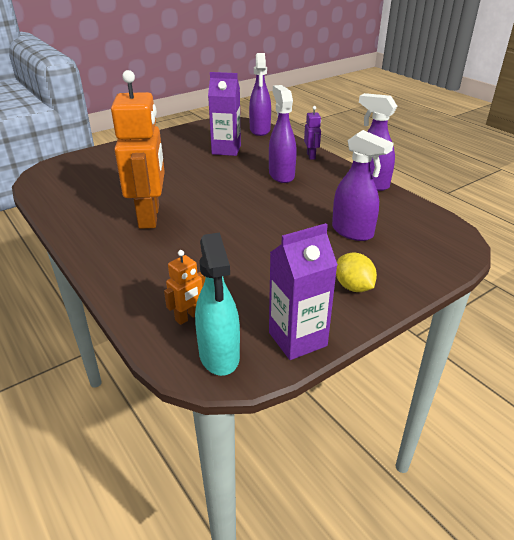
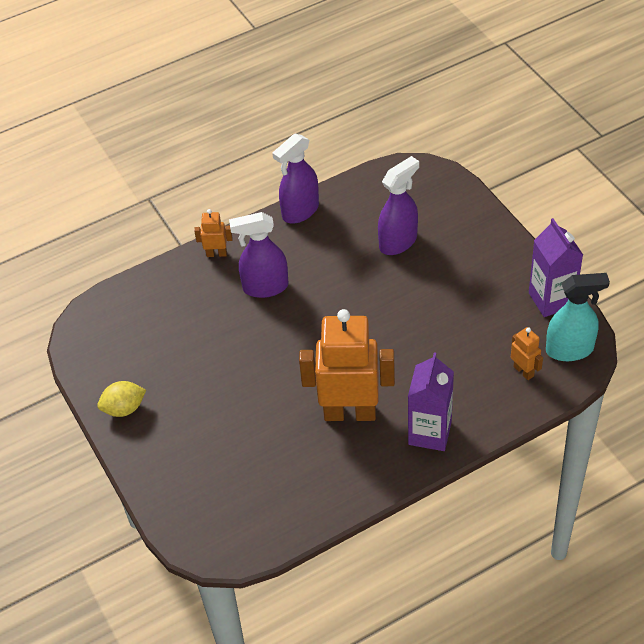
camera: 80 degrees left, 15 degrees up
purple carton [208,72,241,156] -> purple carton moved to [408,352,454,451]
purple spray bottle [249,53,271,136] -> none
purple robot [304,106,321,160] -> orange robot [194,209,233,257]
yellow lemon [336,252,377,292] -> yellow lemon moved to [97,381,146,417]

